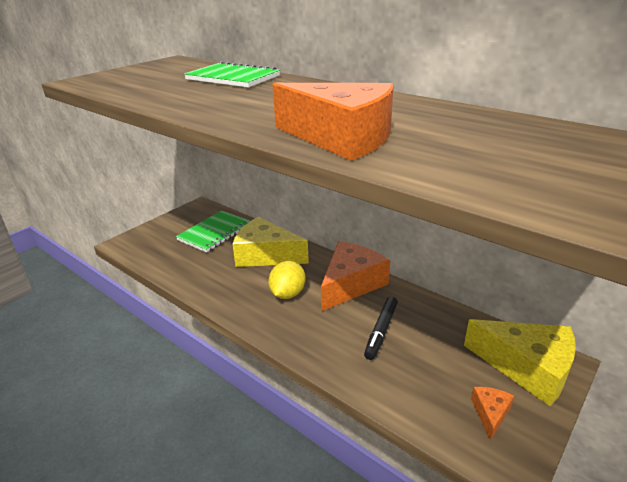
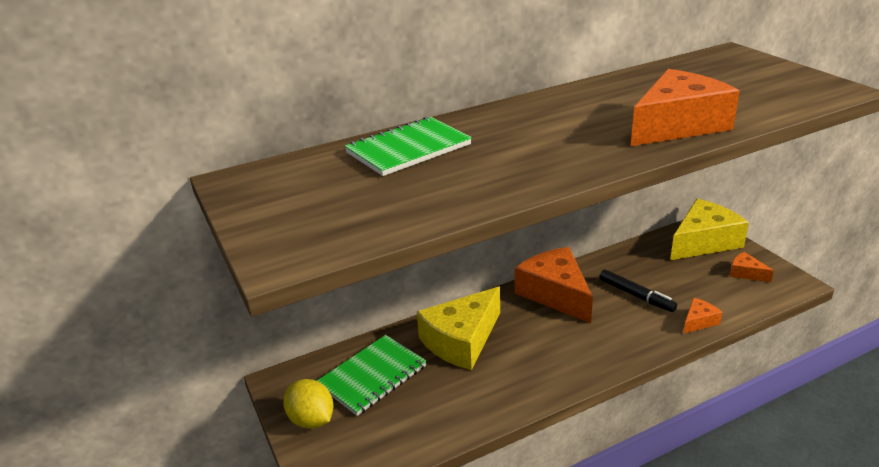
camera: 65 degrees left, 0 degrees up
green notebook [176,211,250,253] -> green notebook turned 75 degrees clockwise [317,335,427,416]
yellow lemon [268,261,306,299] -> yellow lemon moved to [283,379,333,429]
none -> orange cheese [683,298,722,334]

